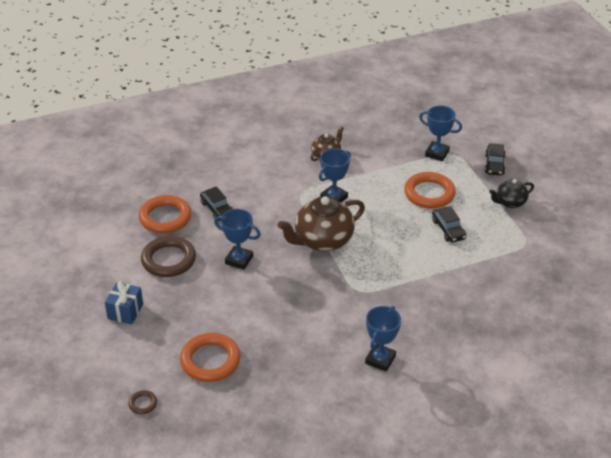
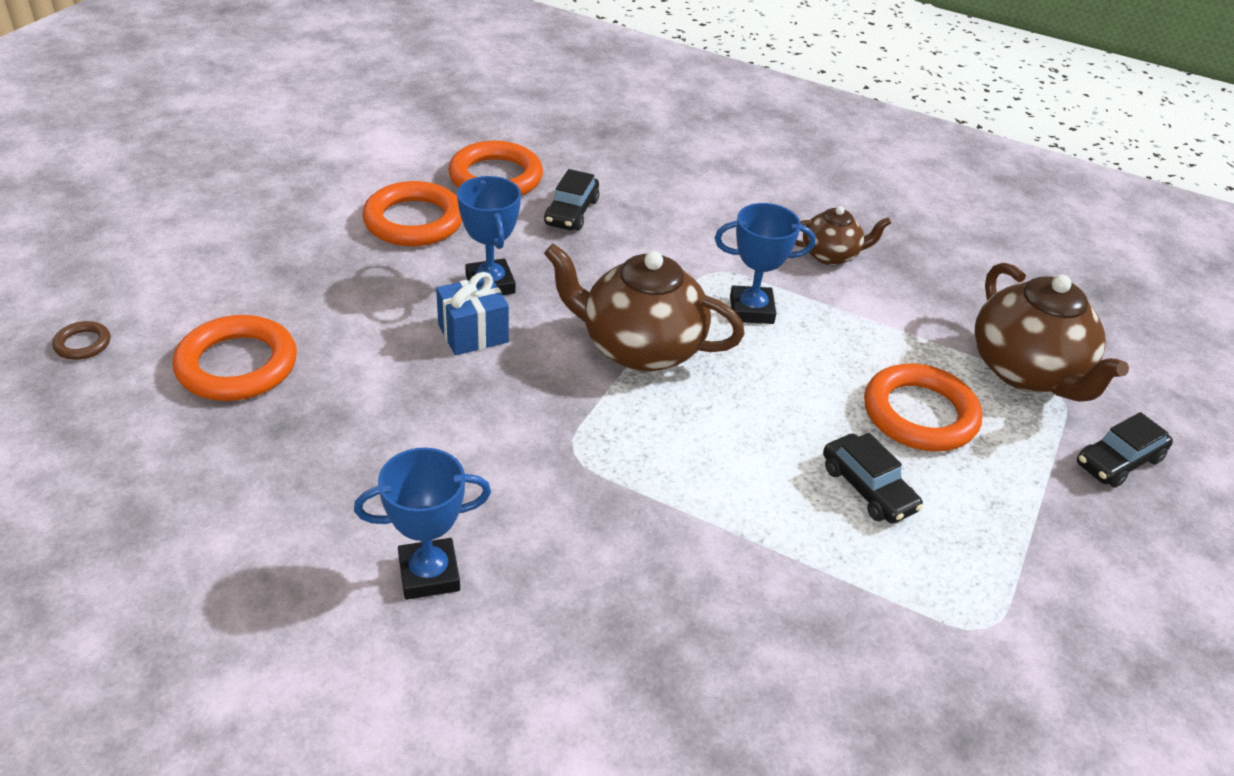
camera: 45 degrees right, 0 degrees up
blue gift [105,281,143,324] -> blue gift moved to [436,272,509,355]
brown ring [141,236,196,277] -> orange ring [362,181,462,246]
blue trophy [419,105,462,161] -> brown teapot [975,263,1129,402]
black car [432,206,466,243] -> black car turned 60 degrees counterclockwise [823,433,923,524]
black teapot [489,179,534,208] -> none

